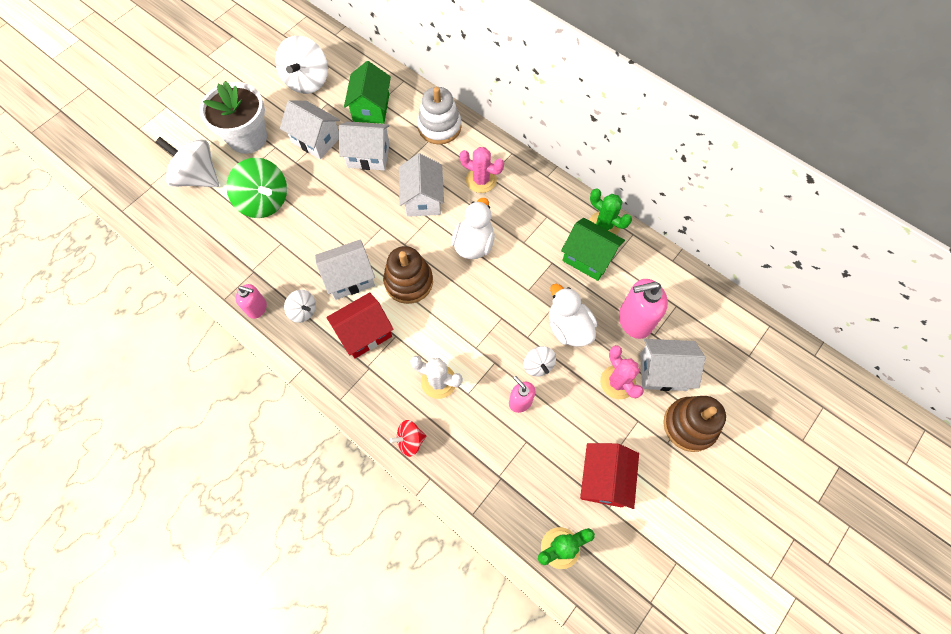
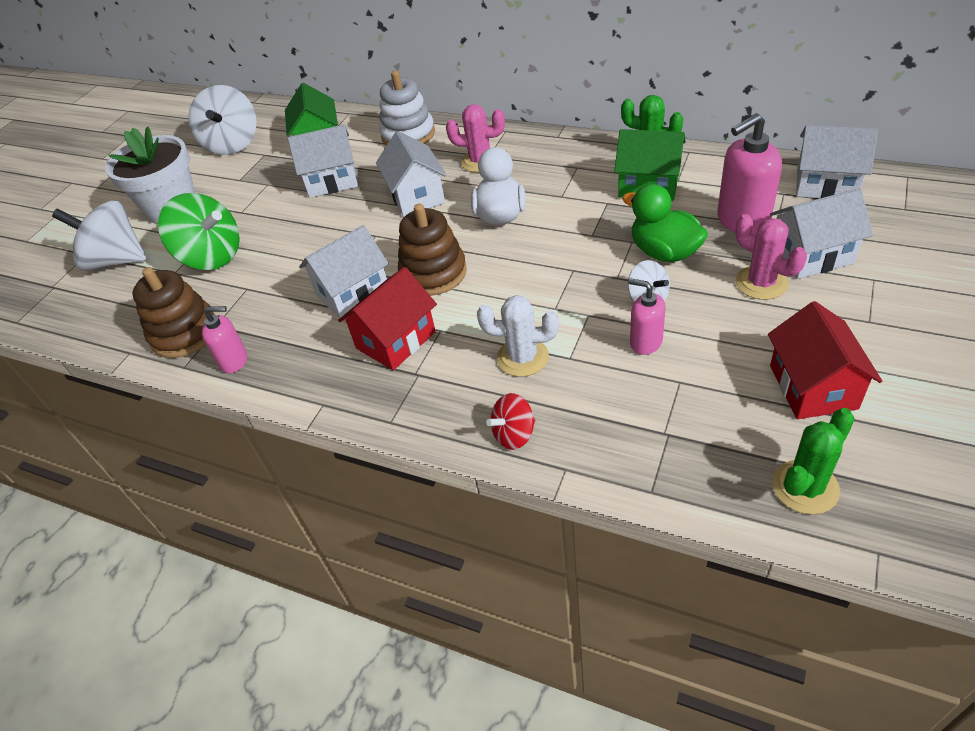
camera: 10 degrees left, 20 degrees down
white house [280,100,340,159] -> white house moved to [796,125,878,198]
white spinning top [284,290,316,323] -> none
white duck [549,284,597,347] -> green duck [622,184,708,262]
brown stacking toy [663,396,726,452] -> brown stacking toy moved to [133,267,215,358]

